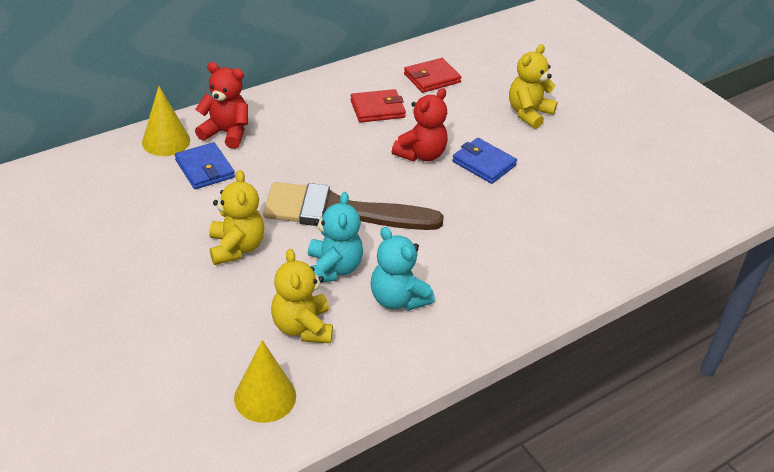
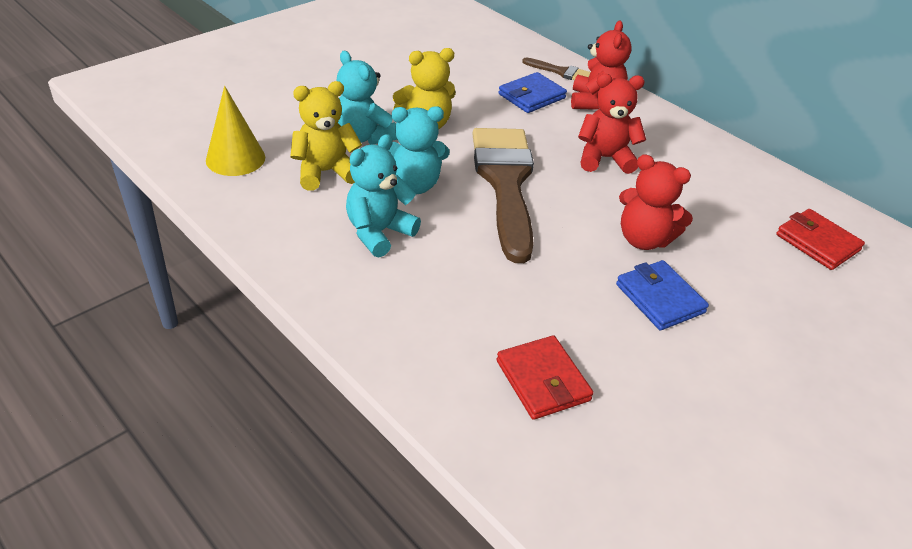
camera: 80 degrees right, 0 degrees up
yellow cone [142,86,190,156] -> brown brush [522,57,591,80]
red wallet [350,89,406,123] -> red wallet moved to [496,335,594,420]
blue wallet [452,138,517,184] -> blue wallet turned 60 degrees counterclockwise [616,260,709,330]
yellow teddy bear [509,44,558,129] -> none
none -> turquoise teddy bear [336,51,398,145]
none -> red teddy bear [578,74,646,174]

